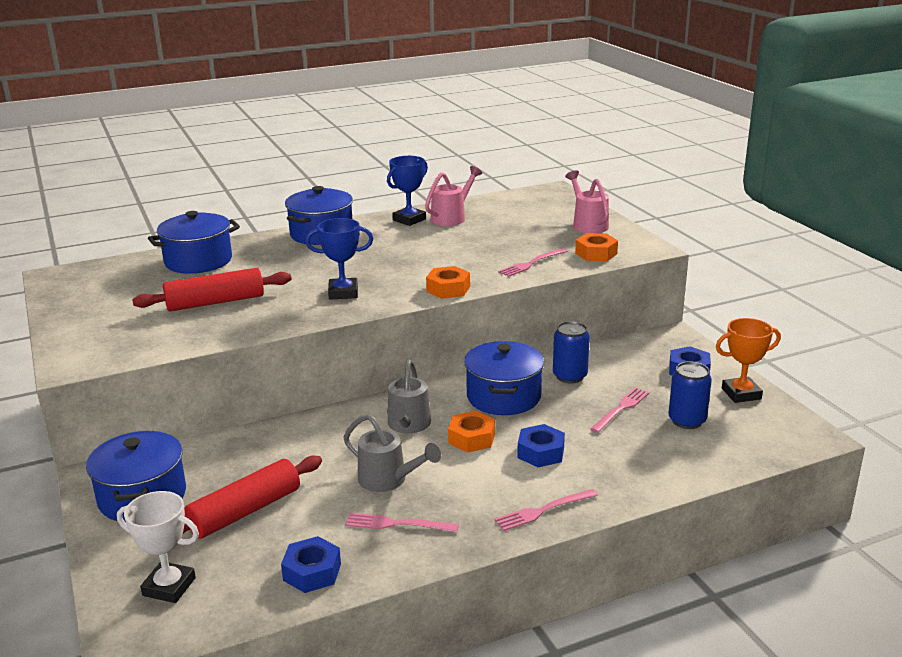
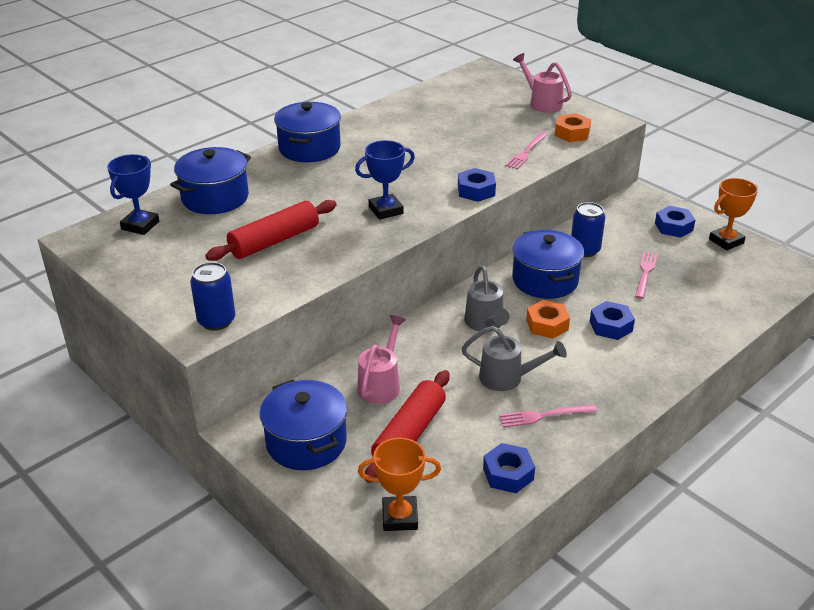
camera: 20 degrees left, 10 degrees up
white trophy [117,491,199,603] -> orange trophy [358,438,441,531]
blue trophy [387,156,428,226] -> blue trophy moved to [107,154,159,235]
pink watering can [425,166,482,226] -> pink watering can moved to [357,315,406,404]
orange nut [426,266,470,299] -> blue nut [458,168,496,202]
pink fork [494,489,598,531] -> none
blue can [668,361,712,429] -> blue can moved to [190,262,236,331]

